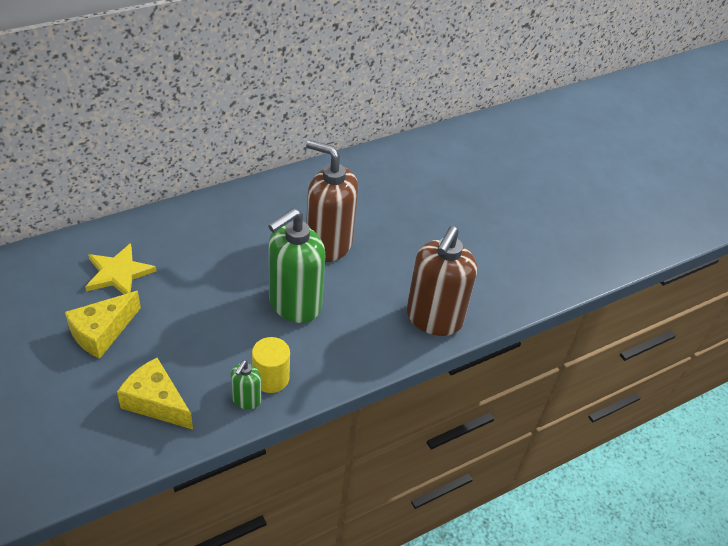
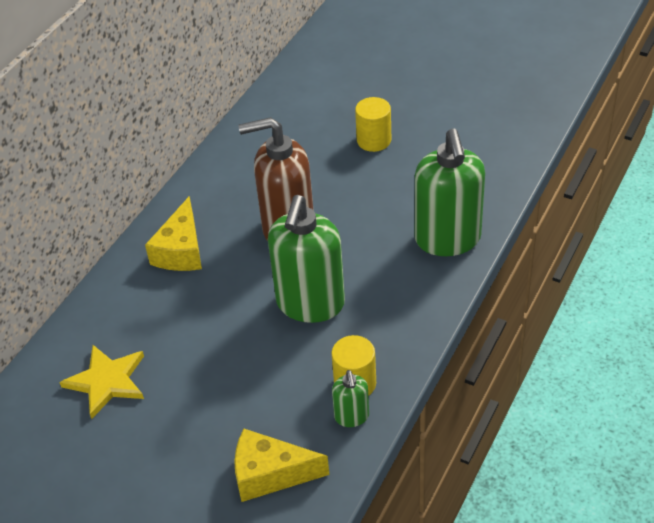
camera: 25 degrees left, 0 degrees up
yellow cheese [65,291,141,359] -> yellow cheese moved to [145,197,202,271]
brown soap dispenser [407,226,477,336] -> green soap dispenser [415,128,485,256]
none -> yellow cylinder [355,97,391,152]

